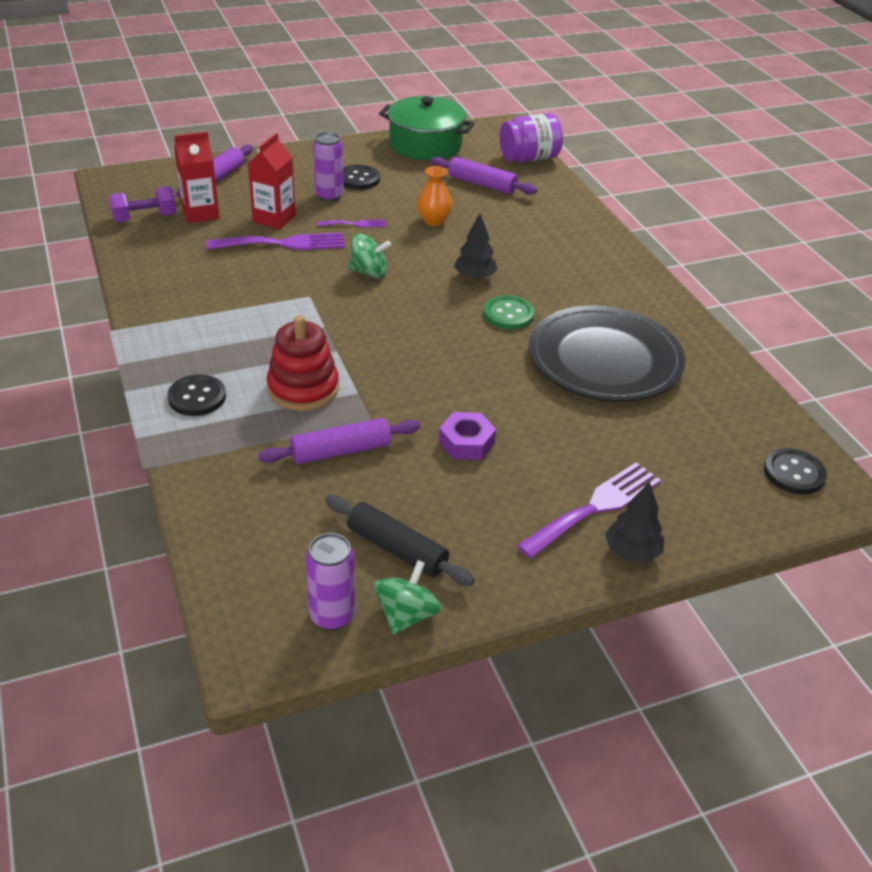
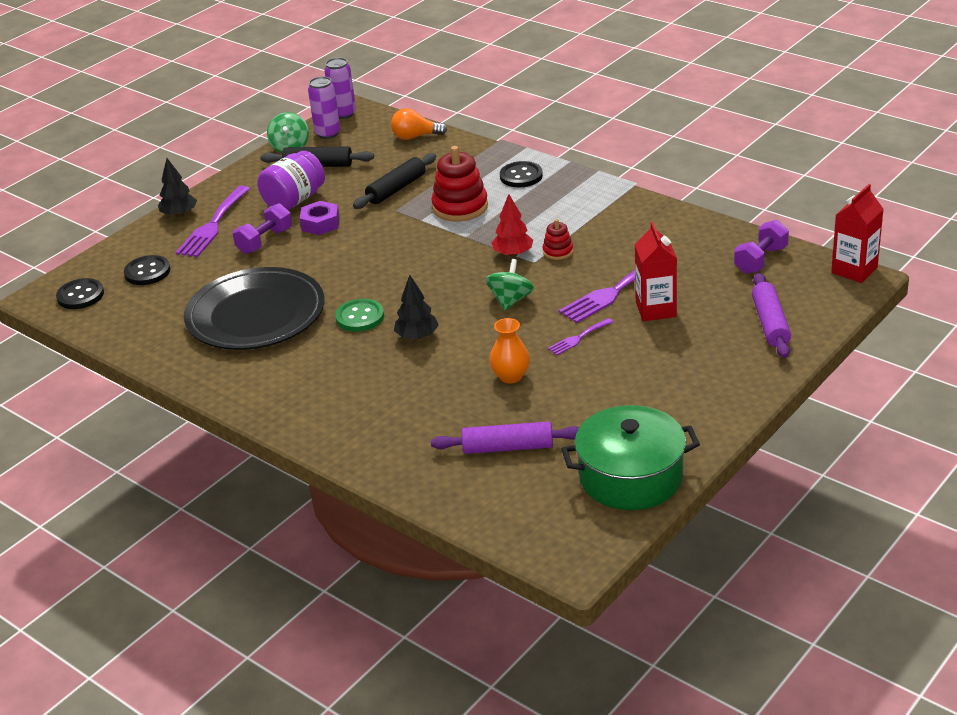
camera: 155 degrees right, 5 degrees down
red carton [174,132,220,223] -> red carton moved to [831,184,884,283]
purple rolling pin [258,418,421,464] -> black rolling pin [353,153,436,209]
purple can [313,132,344,202] -> purple can moved to [324,58,356,119]
black button [343,165,380,190] -> black button moved to [124,255,171,285]
green spinning top [349,234,391,278] -> green spinning top turned 135 degrees clockwise [485,259,534,311]
purple jar [500,113,563,162] -> purple jar moved to [258,151,325,210]
none -> purple dumbbell [233,203,292,254]
none -> orange light bulb [391,108,447,140]
none -> red tree [491,194,533,257]
none -> red stacking toy [543,219,573,260]

